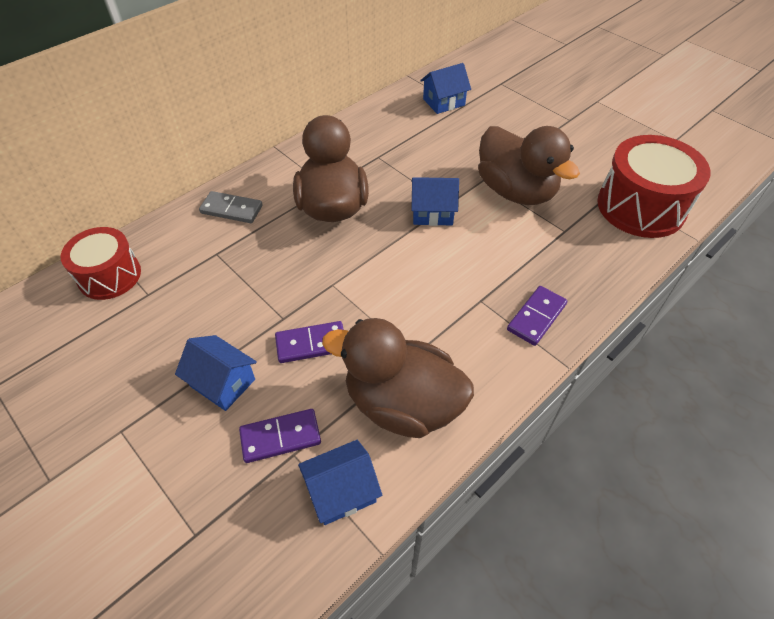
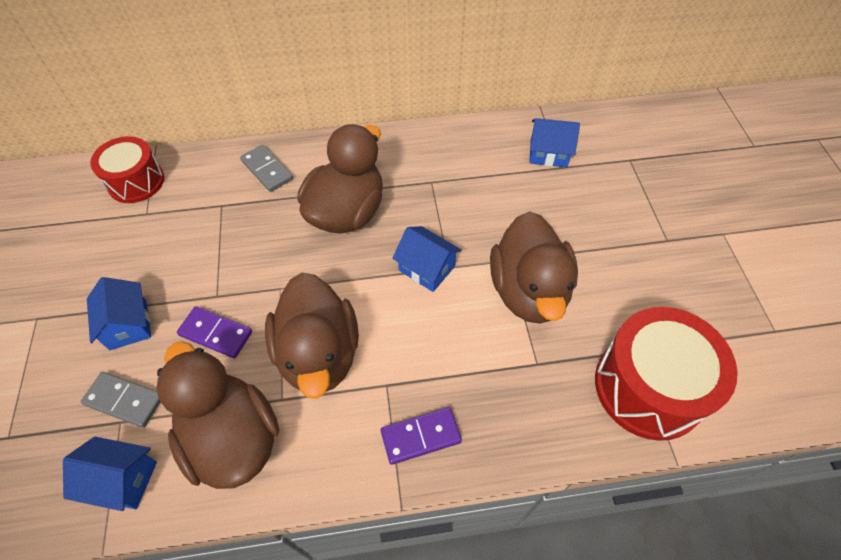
camera: 35 degrees right, 5 degrees up
purple domino [239,409,321,463] -> grey domino [81,372,161,428]
none -> brown duck [265,273,359,399]

